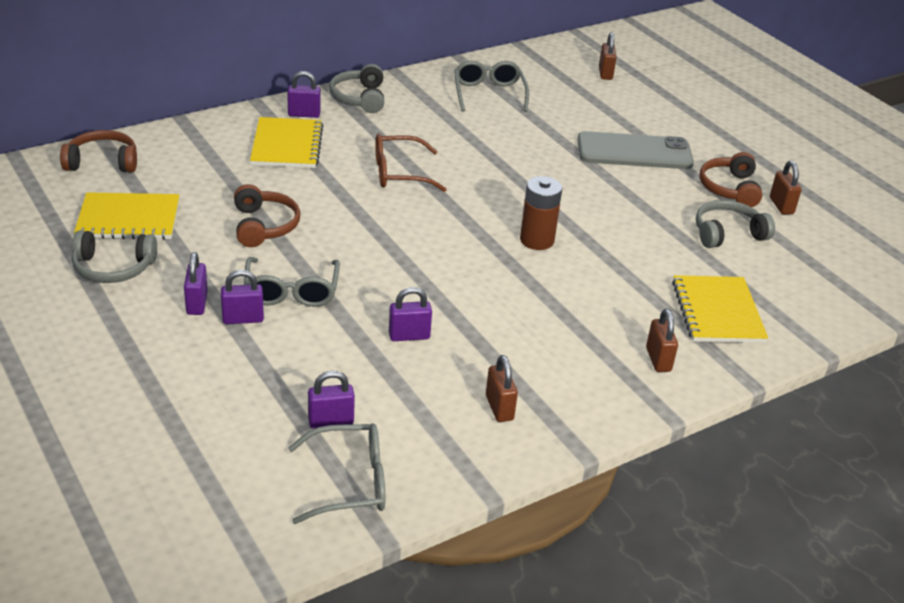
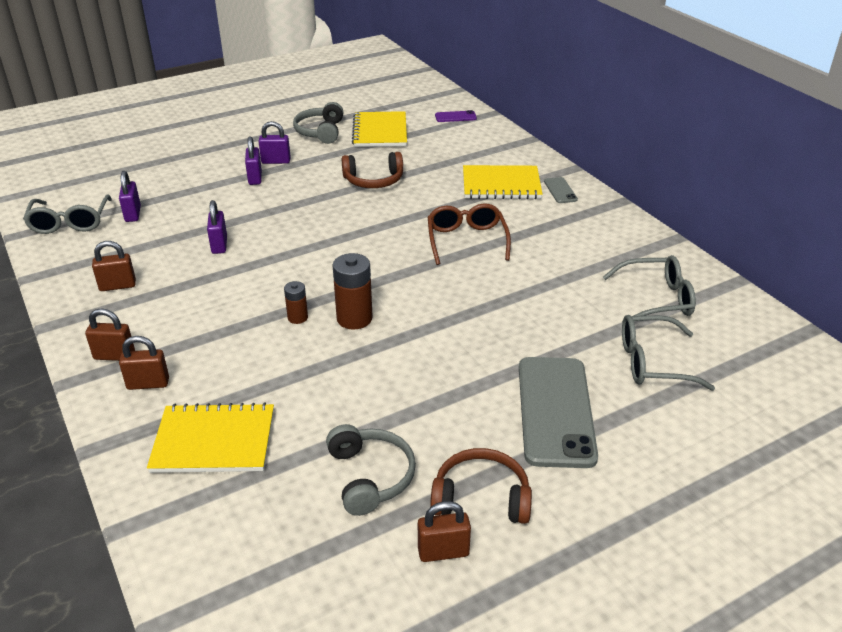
camera: 95 degrees right, 0 degrees up
brown headphones [60,130,137,172] -> purple phone [435,110,477,122]
grey glasses [244,257,340,307] -> grey glasses moved to [622,315,715,391]
purple padlock [287,71,321,118] -> grey phone [544,177,578,203]
grey headphones [329,64,384,113] -> none
brown padlock [599,32,617,80] -> brown padlock moved to [85,309,135,361]
none -> brown battery [284,281,308,324]

